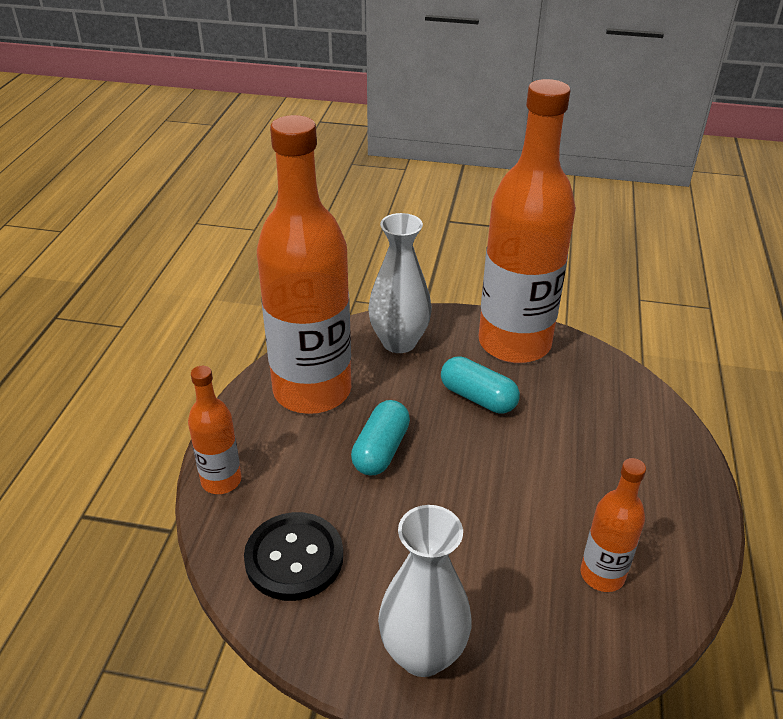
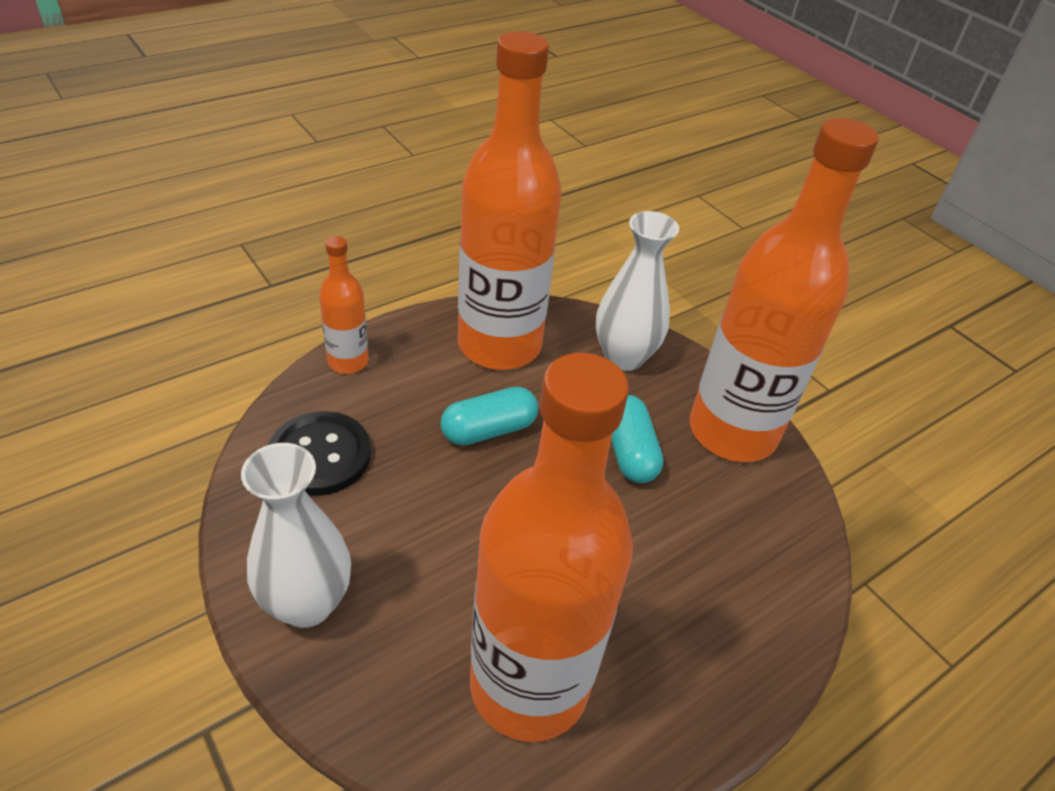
camera: 40 degrees right, 5 degrees up
orange bottle [580,458,646,592] -> orange bottle [470,353,633,742], size x2.18

